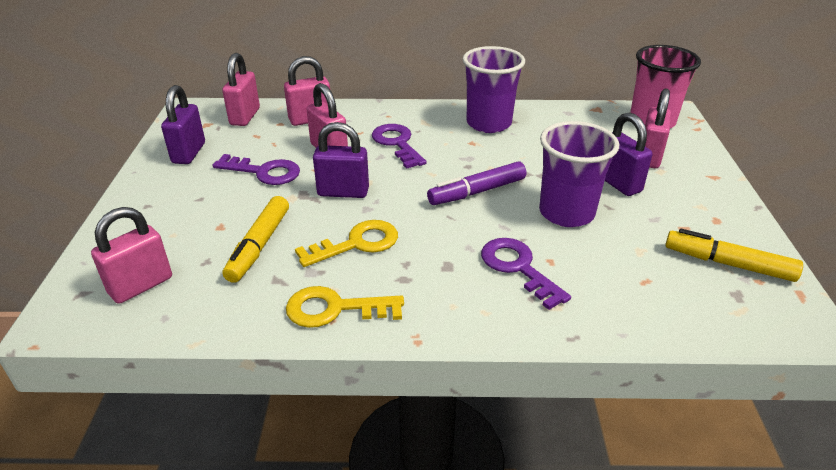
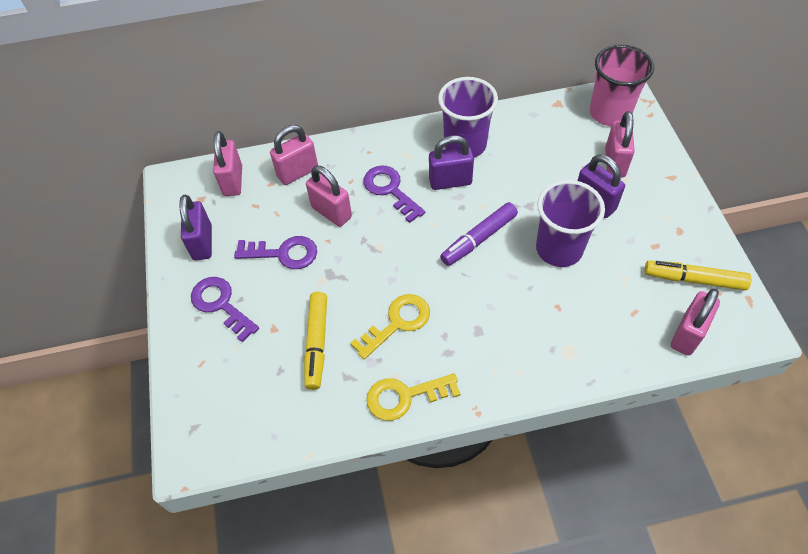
camera: 10 degrees left, 20 degrees up
pink padlock [91,207,172,304] -> pink padlock moved to [671,289,720,356]
purple padlock [313,122,369,198] -> purple padlock moved to [429,135,474,190]
purple key [481,238,571,310] -> purple key moved to [191,277,259,342]

